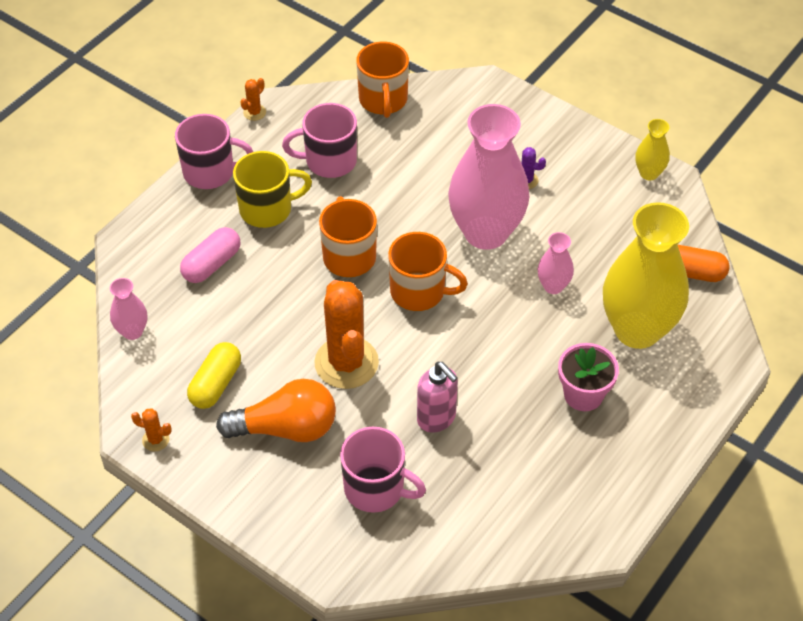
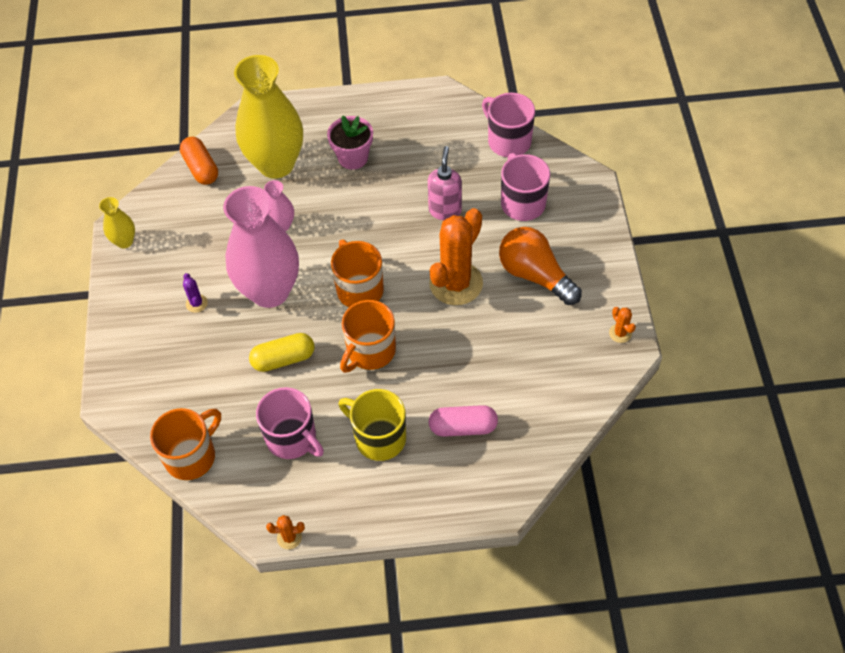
camera: 130 degrees left, 5 degrees up
pink vase [110,278,147,340] -> none
pink mug [175,114,253,189] -> pink mug moved to [482,93,535,157]
yellow capsule [187,342,241,409] -> yellow capsule moved to [249,333,315,372]

